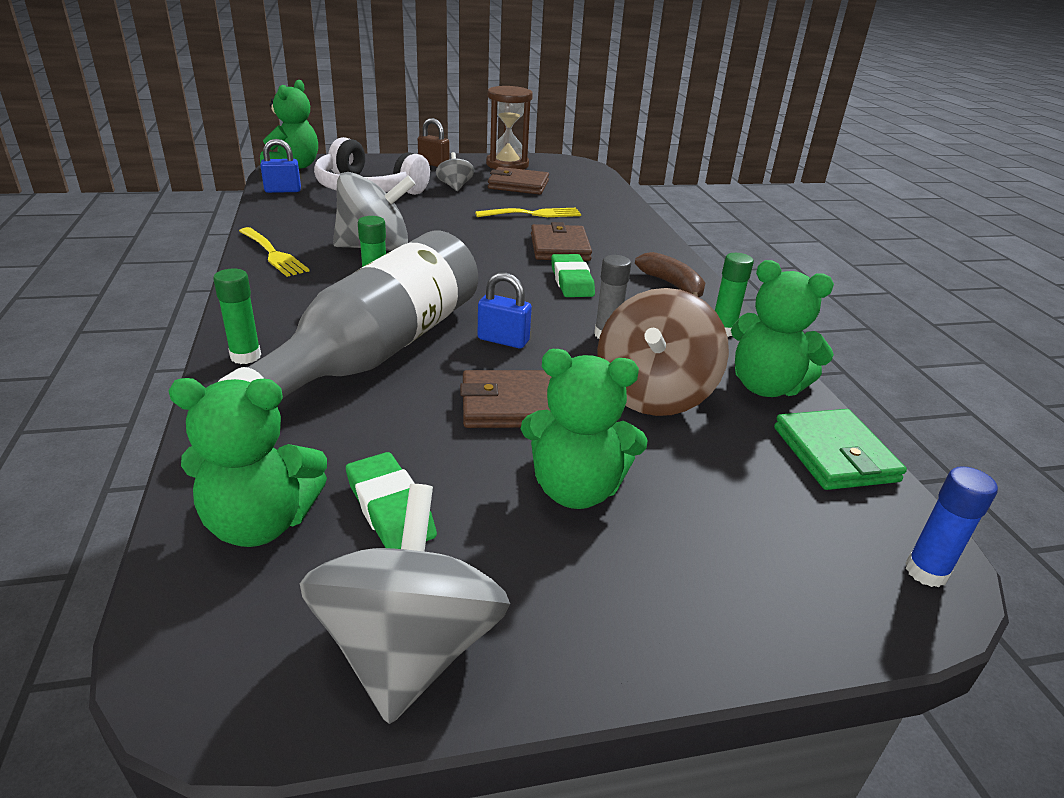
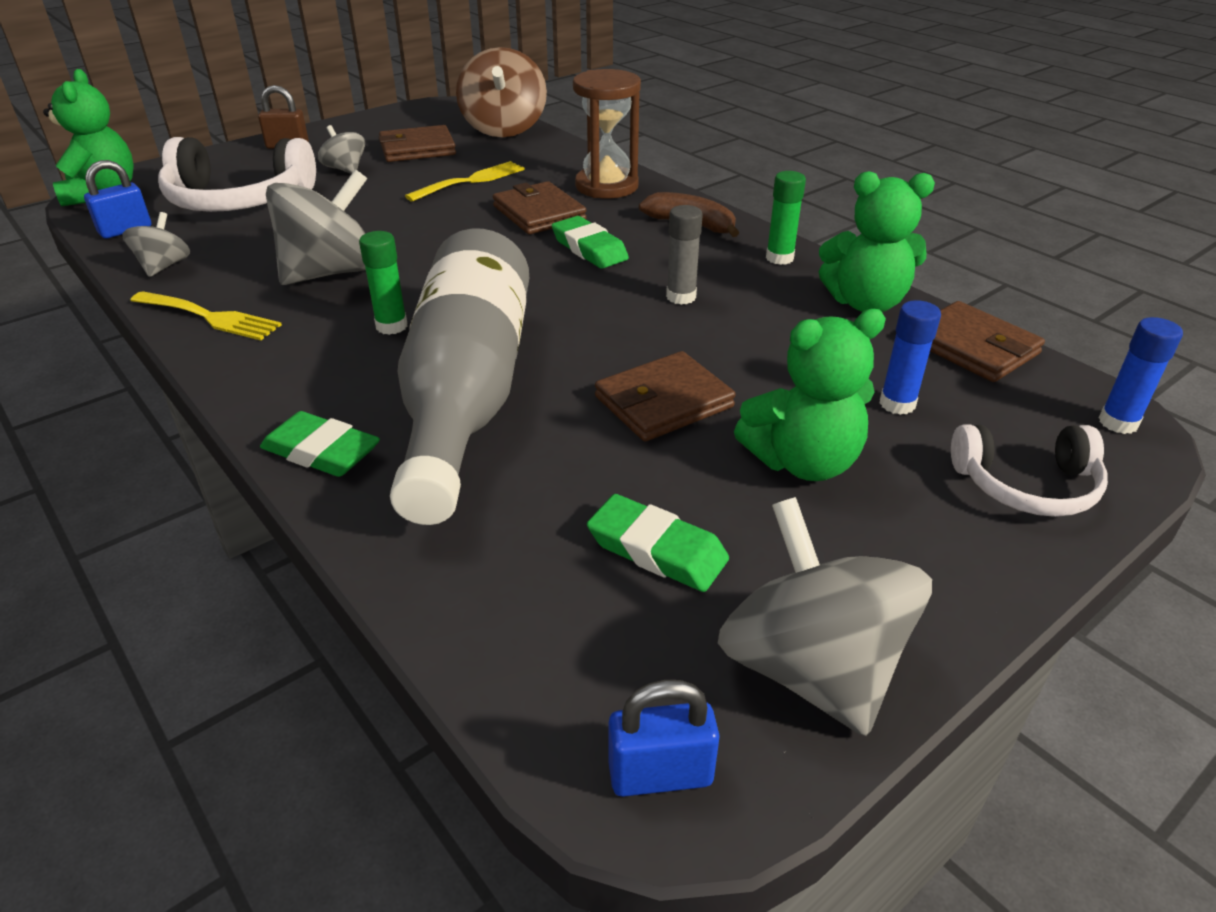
camera: 25 degrees left, 5 degrees up
green teddy bear [169,378,327,547] -> none
green glue stick [213,269,261,364] -> green eraser [260,411,380,477]
blue padlock [478,273,532,348] -> blue padlock moved to [609,680,720,797]
brown hourglass [486,86,533,170] -> brown hourglass moved to [573,69,641,199]
brown spinning top [597,288,729,416] -> brown spinning top moved to [456,47,547,137]
green wallet [774,409,907,490] -> brown wallet [930,301,1045,382]
none -> grey spinning top [122,212,190,277]
none -> blue glue stick [880,300,941,415]
none -> white headphones [951,424,1108,517]

